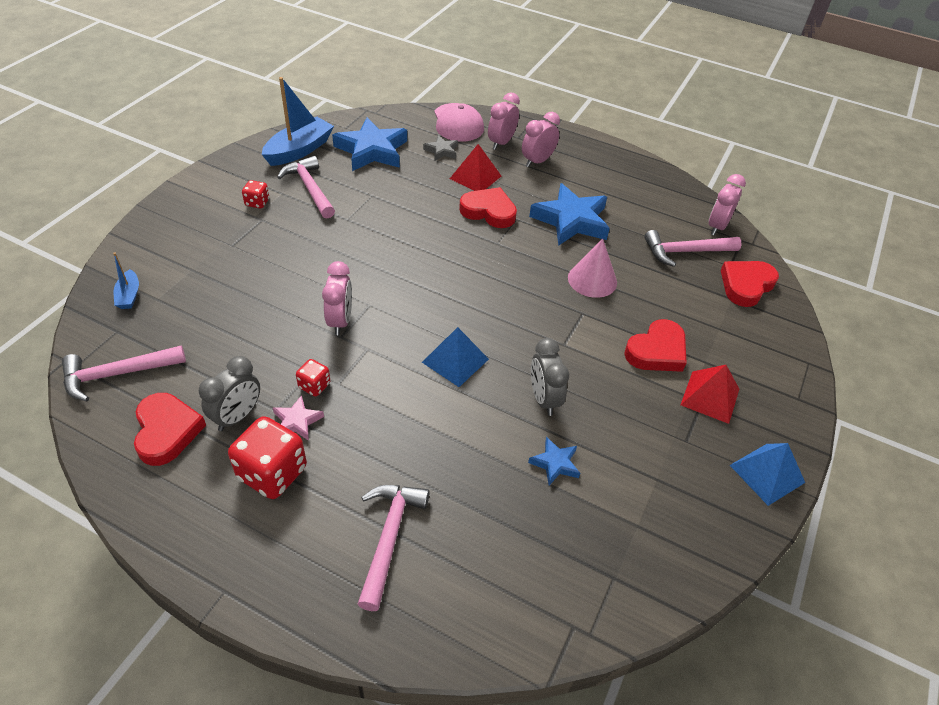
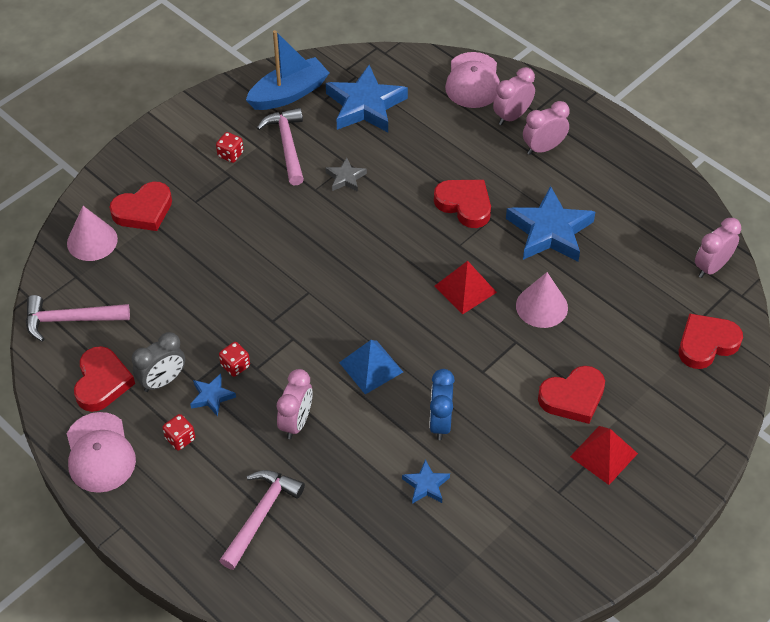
camera: 20 degrees right, 5 degrees up
blue boat [113,252,139,309] -> pink cone [67,206,118,261]
red dice [228,416,307,499] -> red dice [163,414,195,450], size x0.51
pink star [273,395,324,441] -> blue star [190,374,236,417]
pink clock [322,261,352,335] -> pink clock moved to [277,369,313,439]
grey star [423,135,458,161] -> grey star moved to [326,158,367,192]
red pyramid [450,144,501,191] -> red pyramid moved to [435,261,497,315]
grey clock [531,338,569,416] -> blue clock [429,369,455,440]
pink hammer [644,230,742,267] -> none
blue pyramid [730,443,805,506] -> none
none -> pink cap [67,412,136,493]
none -> red heart [109,181,172,231]

